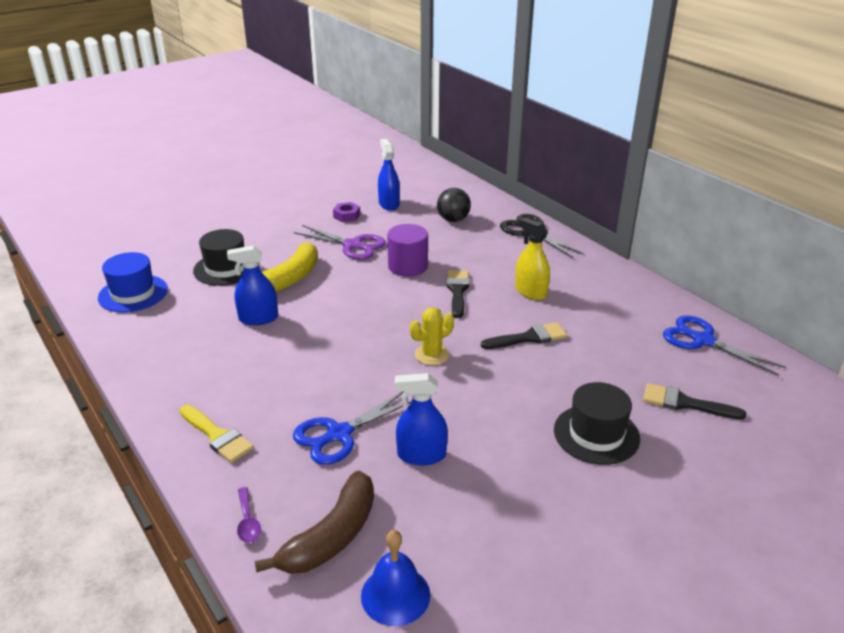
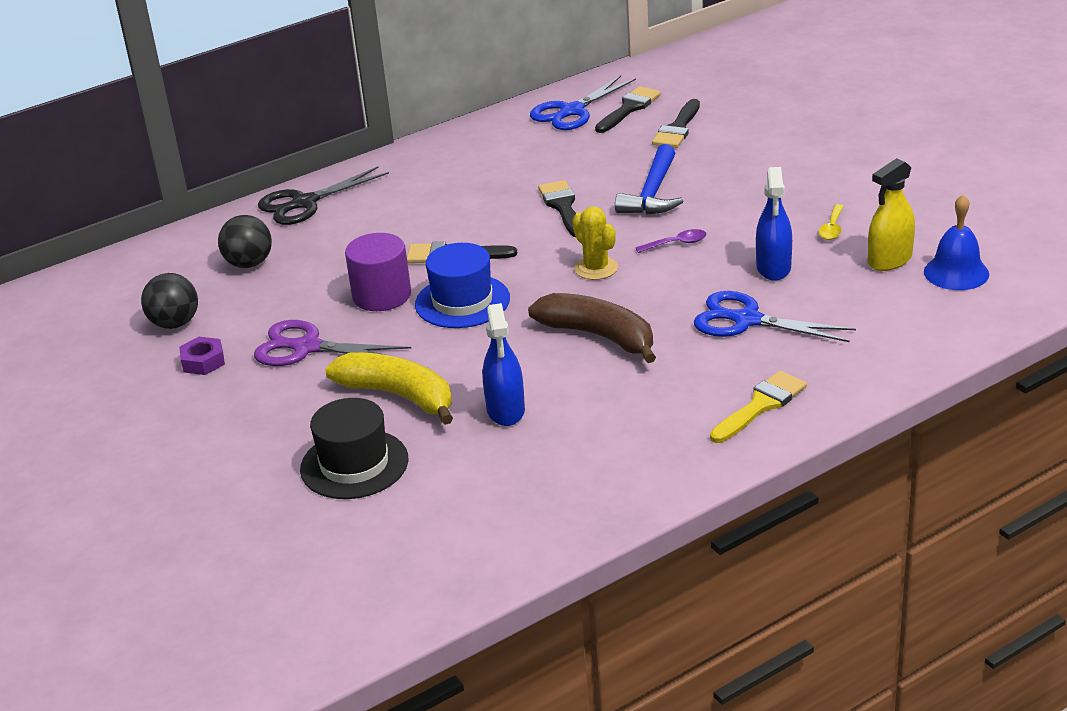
camera: 85 degrees left, 0 degrees up
blue hat [98,252,168,313] -> blue hat moved to [415,243,510,328]
purple spoon [237,487,261,543] -> purple spoon moved to [635,229,707,253]
brown banana [255,471,374,574] -> brown banana moved to [528,293,656,363]
blue scissors [293,391,412,465] -> blue scissors turned 150 degrees clockwise [694,291,856,342]
purple scissors [294,225,386,260] -> purple scissors turned 105 degrees counterclockwise [254,320,411,366]
blue spray bottle [378,139,400,211] -> black ball [141,273,198,329]
yellow spray bottle [515,217,550,300] -> yellow spray bottle moved to [868,158,915,271]
black hat [554,382,640,465] -> none
none -> black brush [595,86,661,133]
none -> blue hammer [615,144,684,215]
none -> yellow spoon [819,204,844,240]

